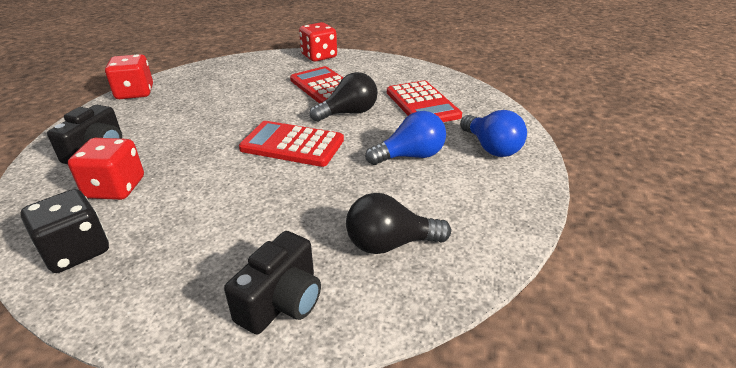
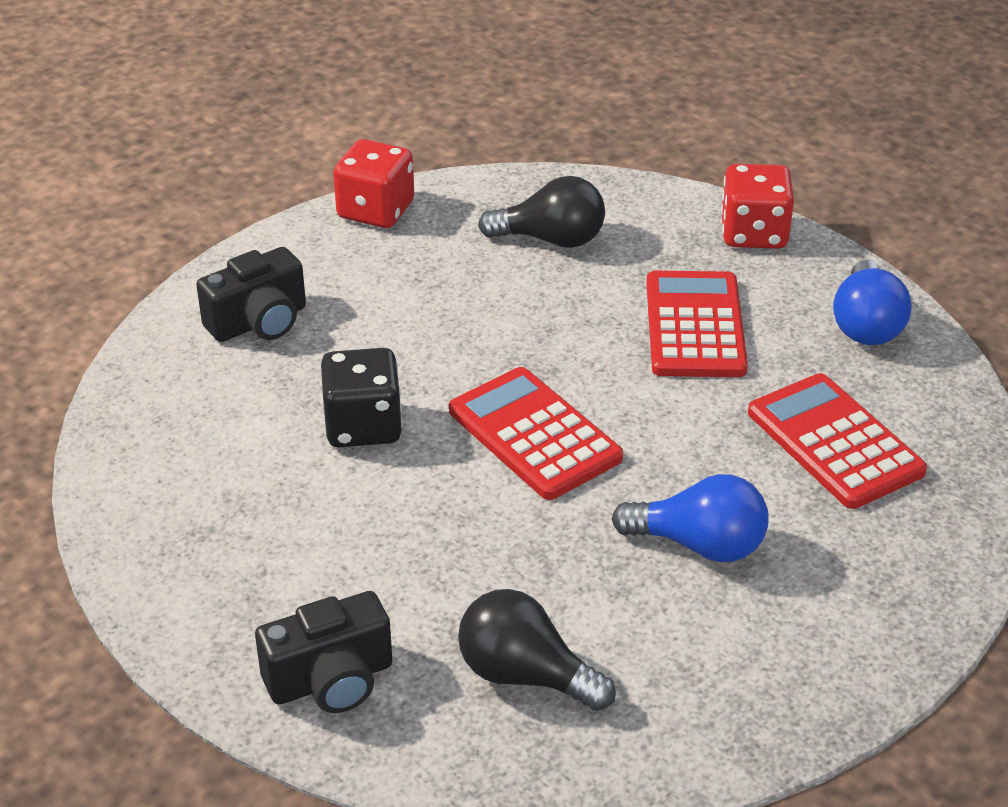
camera: 35 degrees right, 5 degrees up
black dice [20,189,109,273] -> black dice moved to [321,348,402,447]
red dice [68,138,144,200] -> none
black light bulb [310,72,378,122] -> black light bulb moved to [478,176,605,248]
red calculator [387,80,462,122] -> red calculator turned 135 degrees clockwise [748,373,927,509]
blue light bulb [460,110,527,157] -> blue light bulb moved to [833,260,911,345]

